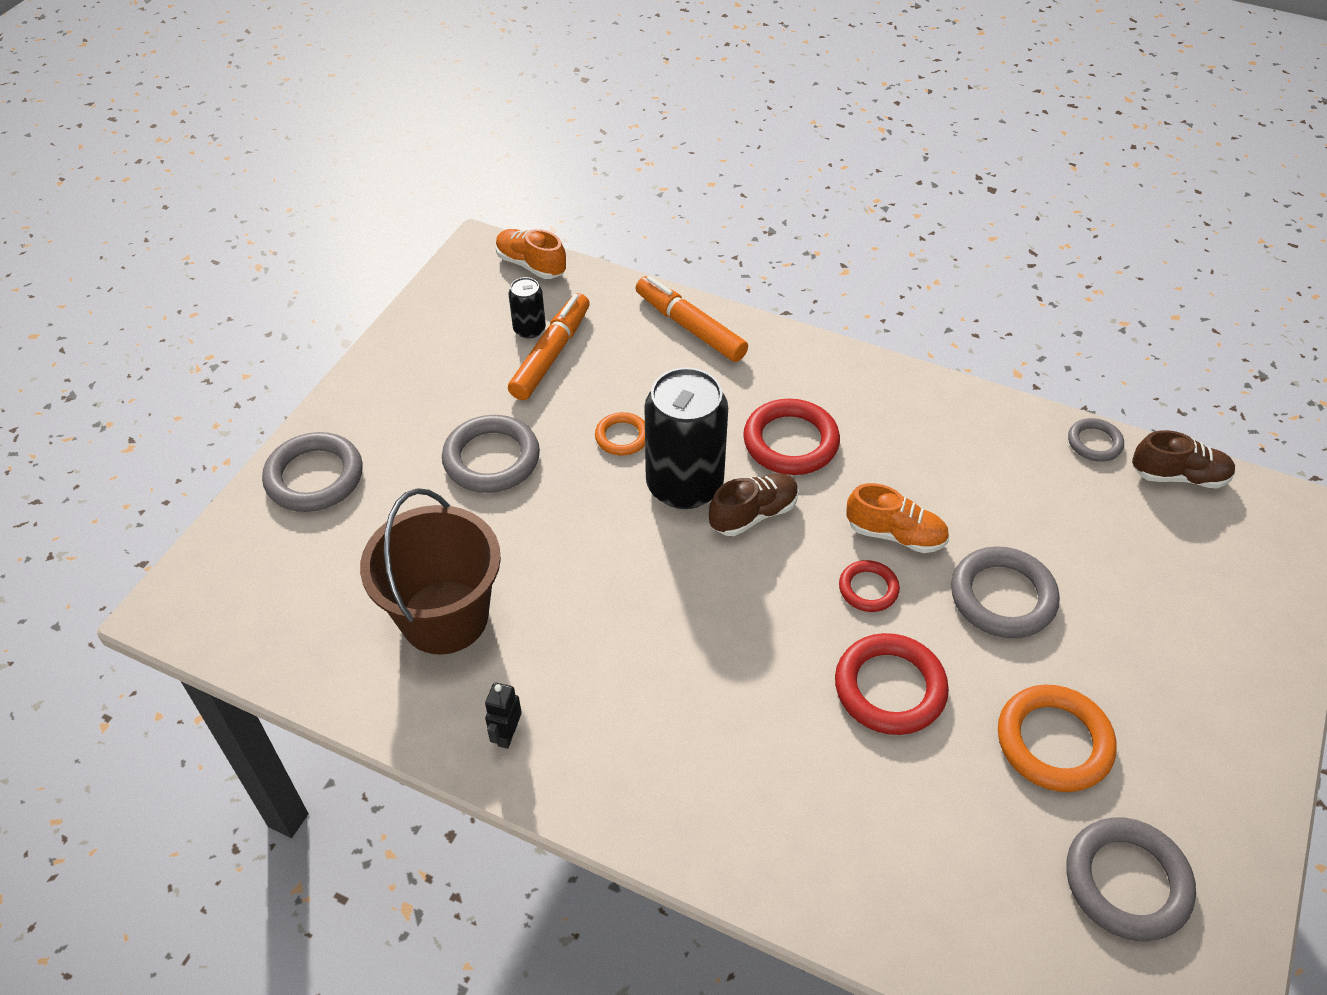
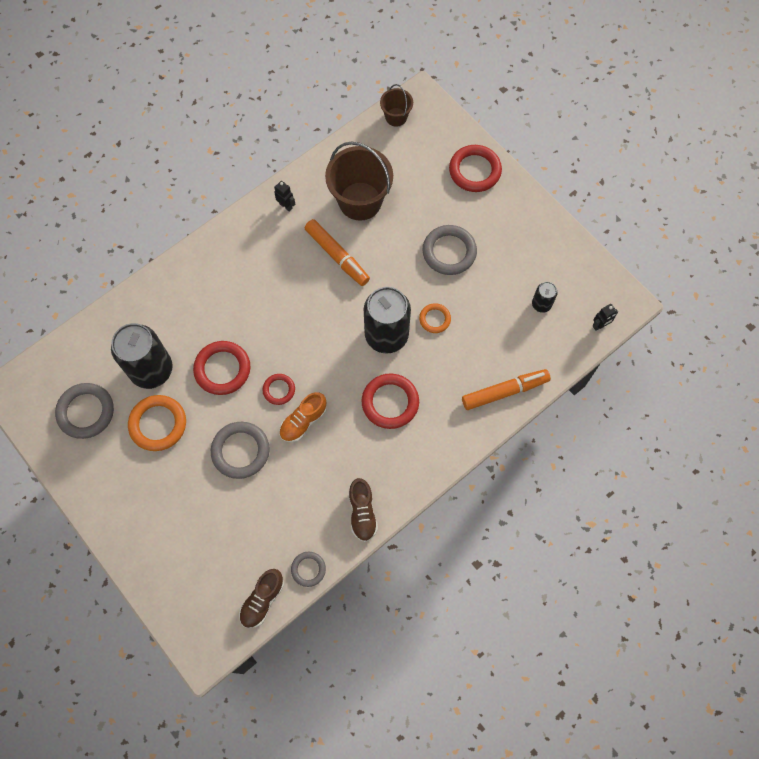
camera: 115 degrees right, 20 degrees up
grey ring [262,432,363,512] -> red ring [449,145,502,192]
orange shoe [495,229,566,279] -> black robot [593,304,618,331]
orange marker [508,293,590,400] -> orange marker moved to [304,219,370,286]
brown shoe [709,474,799,536] -> brown shoe moved to [349,478,378,542]
none -> black can [111,323,173,389]
none -> brown bucket [380,84,413,127]

